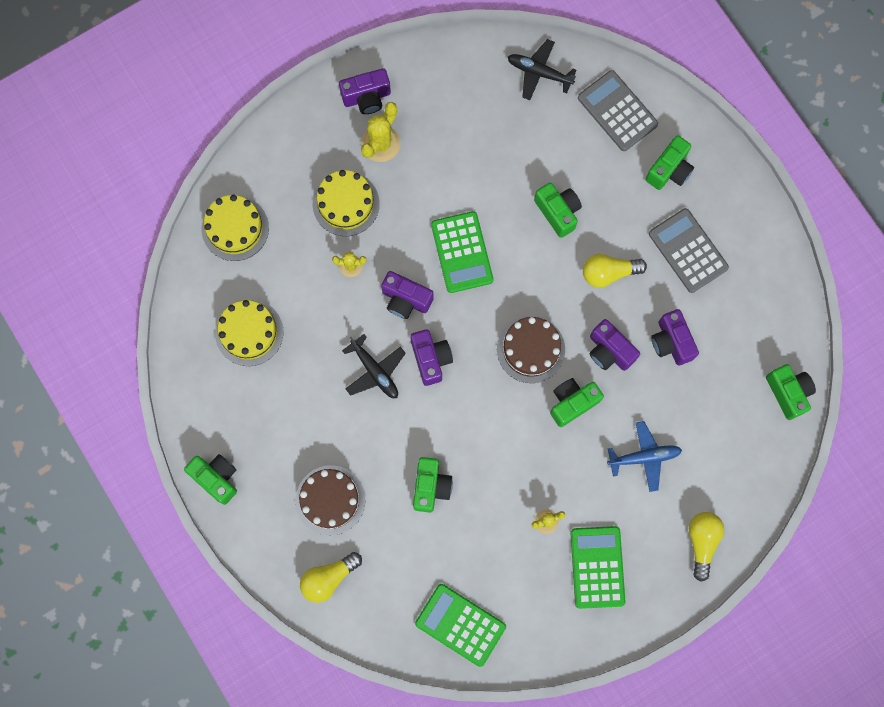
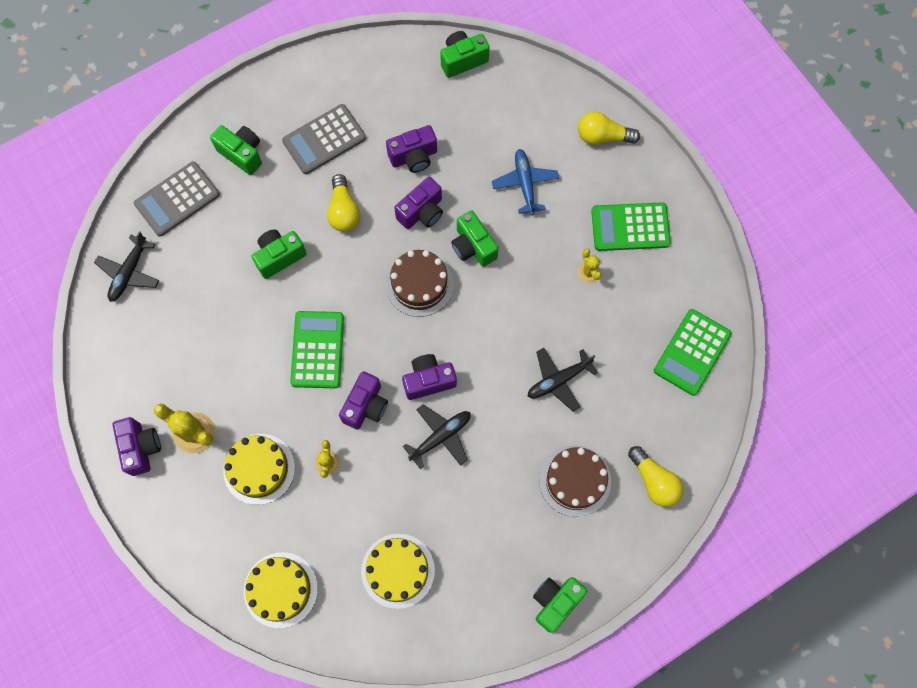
camera: 90 degrees left, 5 degrees down
green camera [413,457,453,513] -> black plane [528,348,598,412]
green calculator [431,211,493,293] -> green calculator turned 75 degrees counterclockwise [290,311,344,388]

